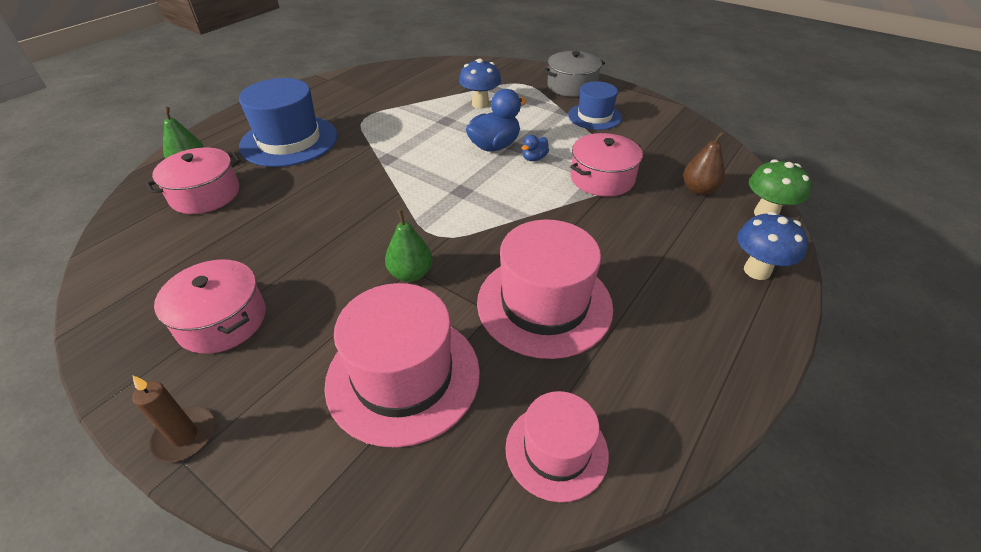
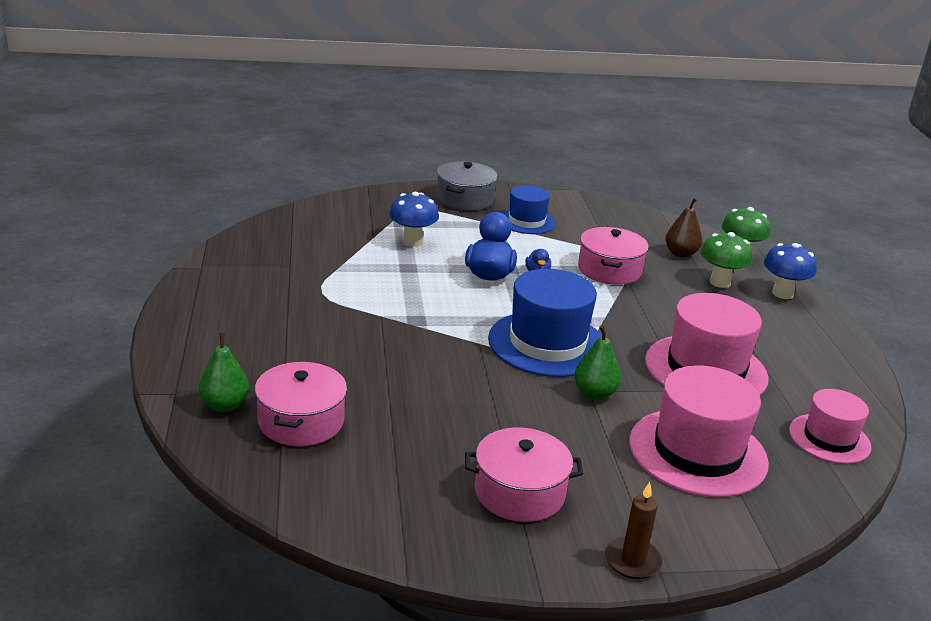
camera: 45 degrees left, 15 degrees down
blue hat [239,78,338,167] -> blue hat moved to [488,269,602,377]
none -> green mushroom [701,232,752,288]

